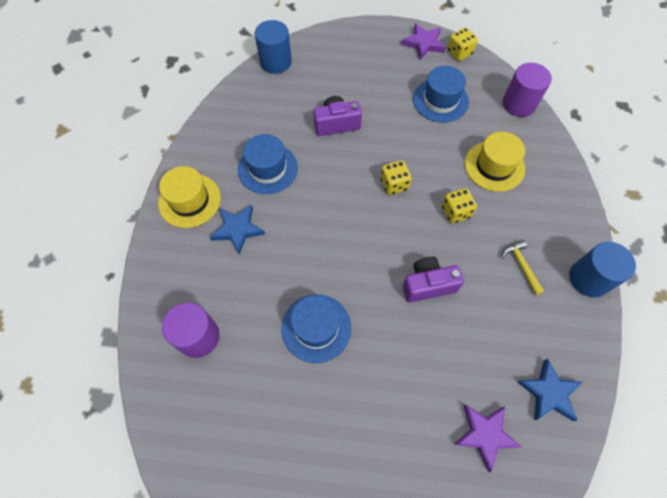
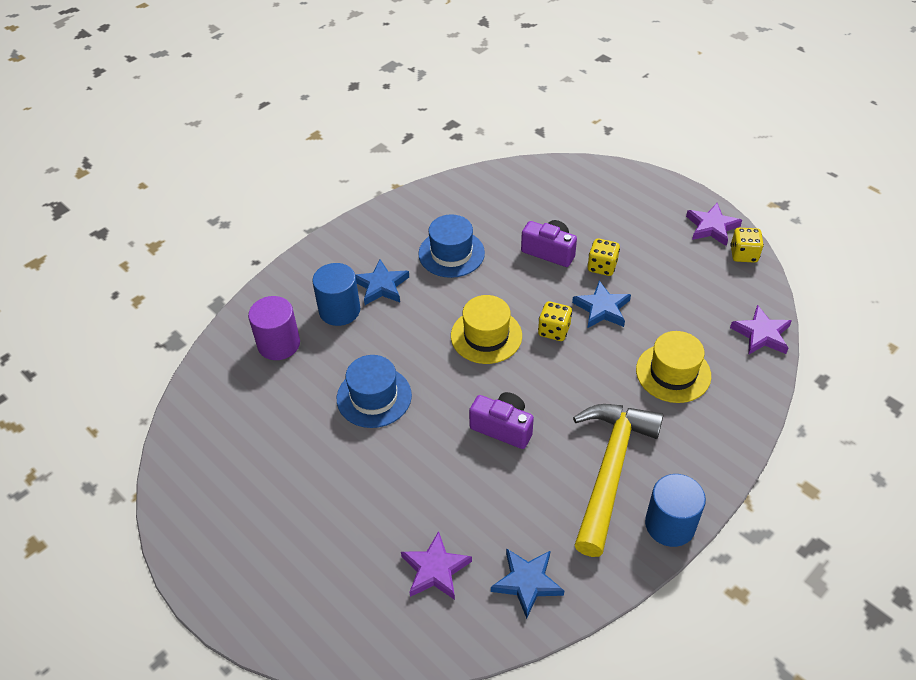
camera: 40 degrees right, 15 degrees down
yellow hat [158,166,221,228] -> yellow hat moved to [451,295,522,364]
blue cylinder [255,20,292,74] -> blue cylinder moved to [312,263,360,326]
blue hat [413,66,469,123] -> none
yellow dice [442,188,477,224] -> yellow dice moved to [587,238,620,276]
yellow hammer [502,240,544,295] -> yellow hammer [573,404,664,557], size x2.50
purple cylinder [503,63,552,117] -> purple star [730,305,792,355]
none -> blue star [572,280,631,328]

